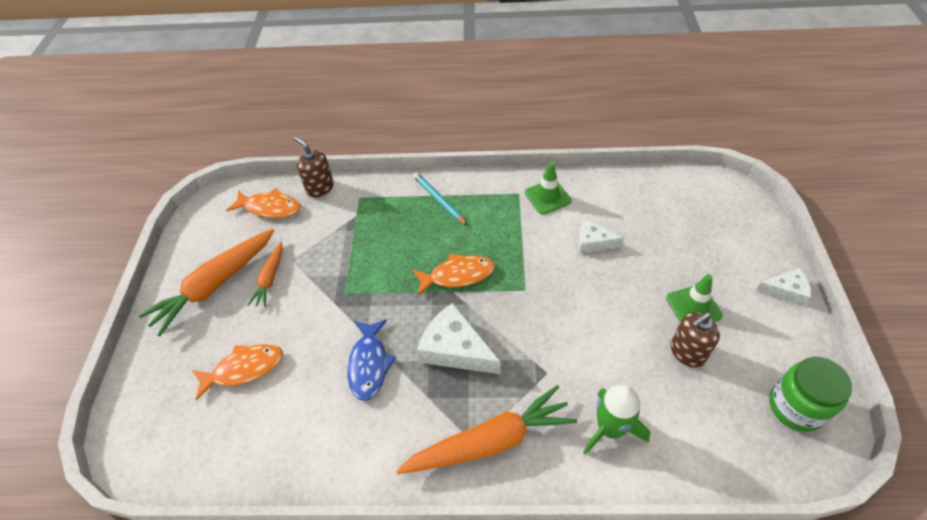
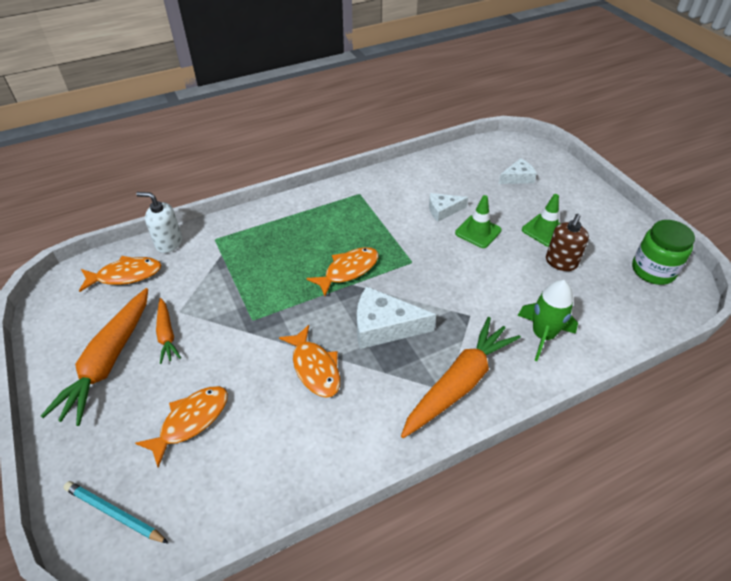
camera: 30 degrees left, 5 degrees down
brown soap dispenser [294,137,334,198] -> white soap dispenser [136,192,182,253]
blue fish [347,319,396,401] -> orange fish [279,325,340,398]
turquoise pencil [413,172,468,226] -> turquoise pencil moved to [63,481,168,543]
green traffic cone [525,162,572,215] -> green traffic cone moved to [455,195,502,248]
white cheese [755,268,811,306] -> white cheese moved to [498,158,537,184]

